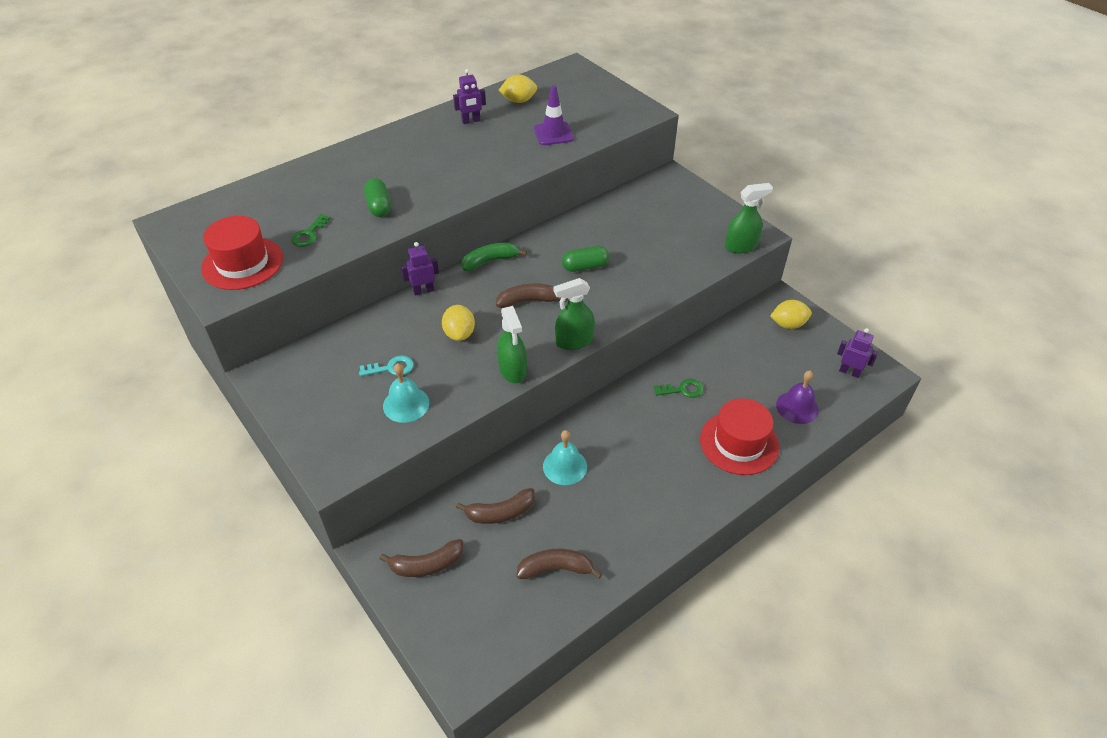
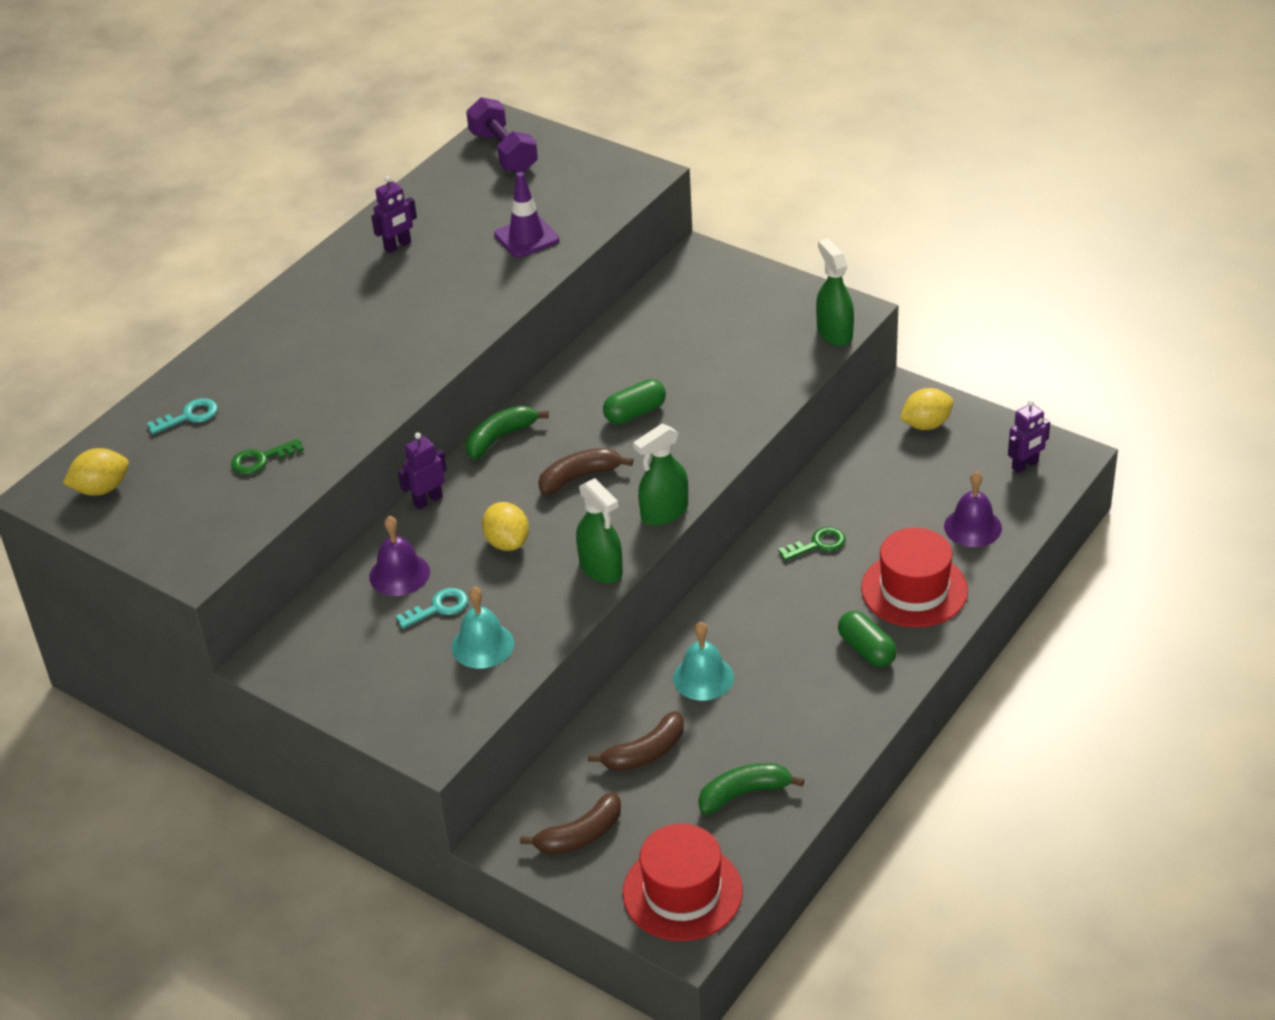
camera: 15 degrees left, 5 degrees down
red hat [201,216,283,290] -> red hat moved to [623,824,743,941]
green key [291,214,330,247] -> green key turned 60 degrees clockwise [231,438,304,474]
green capsule [364,178,391,217] -> green capsule moved to [838,611,897,667]
yellow lemon [499,75,537,103] -> yellow lemon moved to [63,448,129,496]
brown banana [516,549,602,579] -> green banana [698,763,805,815]
green spray bottle [725,183,773,253] -> green spray bottle turned 75 degrees counterclockwise [816,239,854,346]
purple robot [837,328,878,378] -> purple robot turned 135 degrees clockwise [1008,400,1050,473]
none -> turquoise key [147,398,218,434]
none -> purple bell [369,516,430,596]
none -> purple dumbbell [466,97,538,173]

